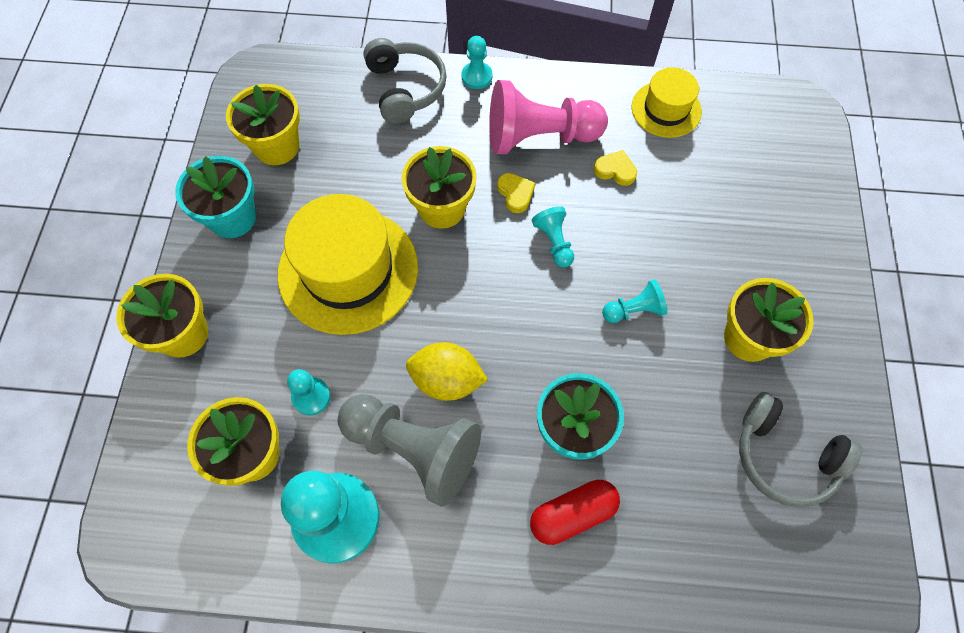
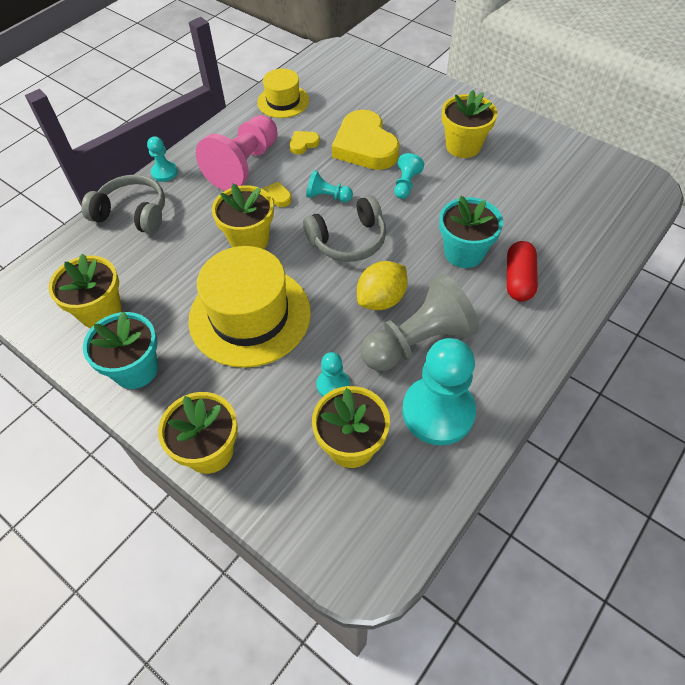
camera: 55 degrees left, 10 degrees down
grey headphones [739,392,863,507] -> grey headphones moved to [303,195,386,262]
none -> yellow heart [332,110,400,170]

